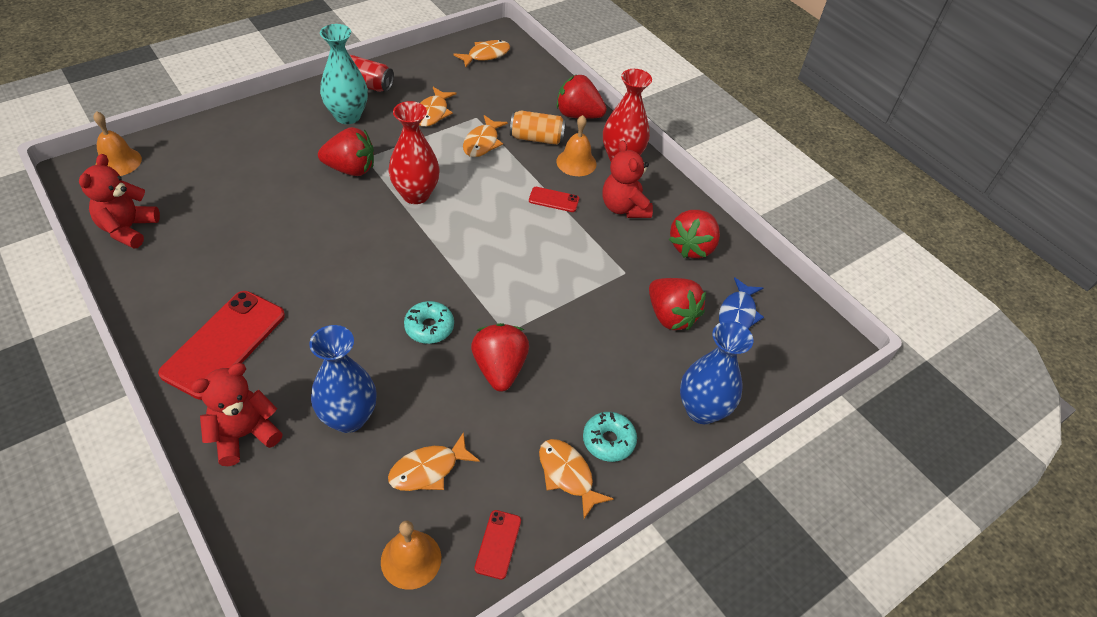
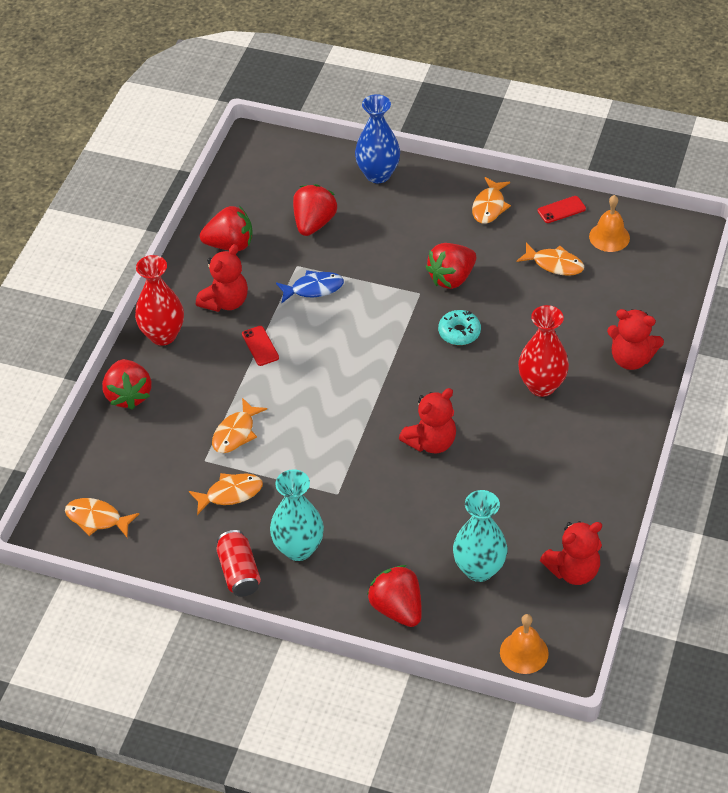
camera: 120 degrees left, 0 degrees up
red phone [158,291,285,400] -> none
blue vase [309,325,377,433] -> none
red strawberry [318,127,374,176] -> red strawberry moved to [367,565,422,627]
red vase [389,101,440,204] -> red vase moved to [518,305,569,397]
orange fish [463,115,508,157] -> orange fish turned 135 degrees clockwise [212,398,267,453]
orange can [510,110,566,145] -> none
orange bell [556,115,596,176] -> none
turquoise donut [583,412,637,462] -> none
blue fish [719,277,764,329] -> blue fish moved to [276,270,344,303]
none -> red teddy bear [399,388,456,453]
none -> turquoise vase [453,490,507,582]

